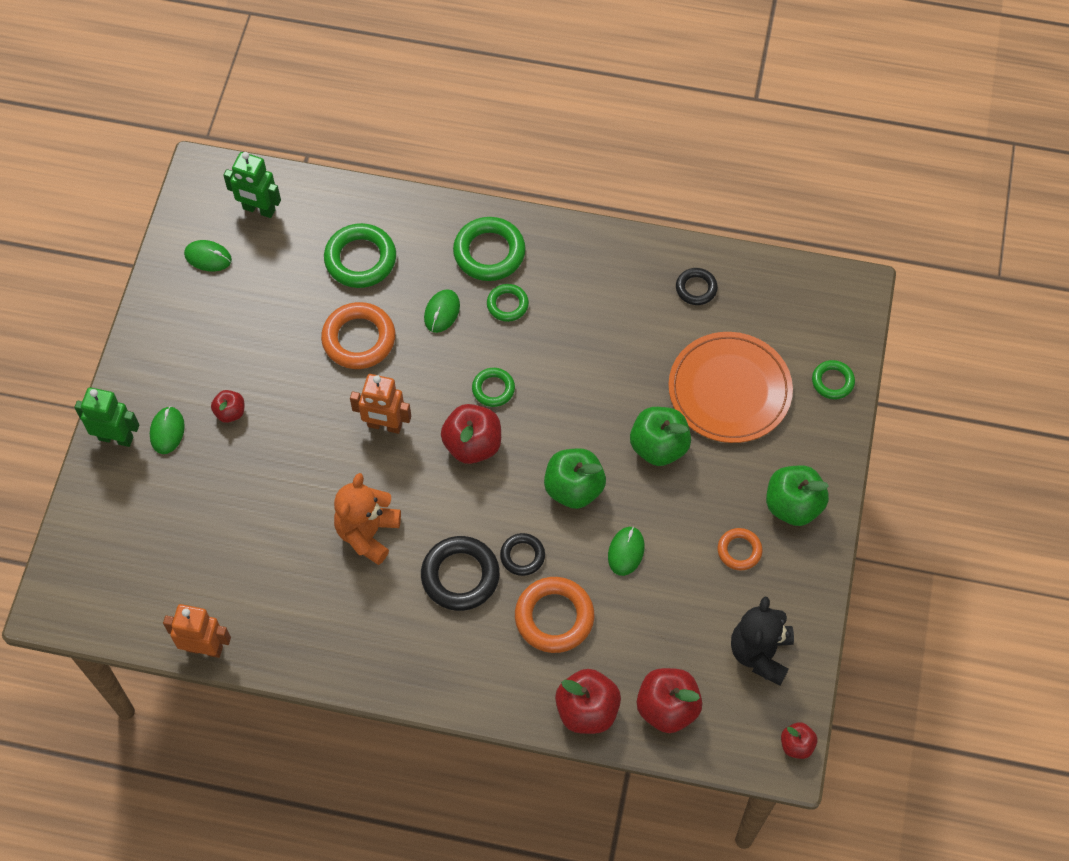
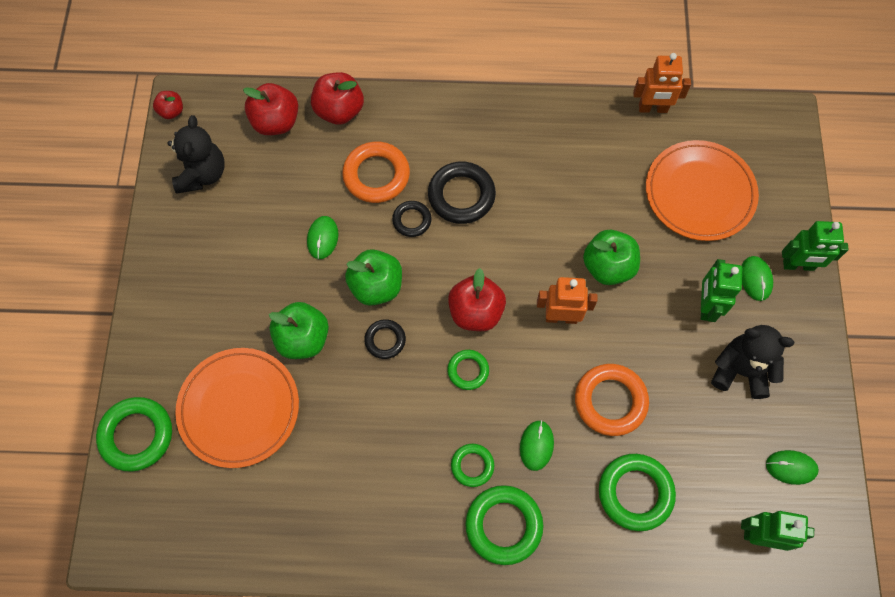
camera: 170 degrees right, 5 degrees up
red apple [211,390,244,423] -> green robot [701,259,742,322]
orange teddy bear [334,473,401,565] -> none
black ring [676,268,718,305] -> black ring moved to [364,319,406,359]
orange ring [718,528,762,570] -> none
green apple [766,465,829,526] -> green apple moved to [583,230,640,285]
green ring [812,360,855,399] -> green ring [96,397,172,471], size x1.74
none -> orange plate [646,140,759,241]
none -> black teddy bear [711,325,794,399]

